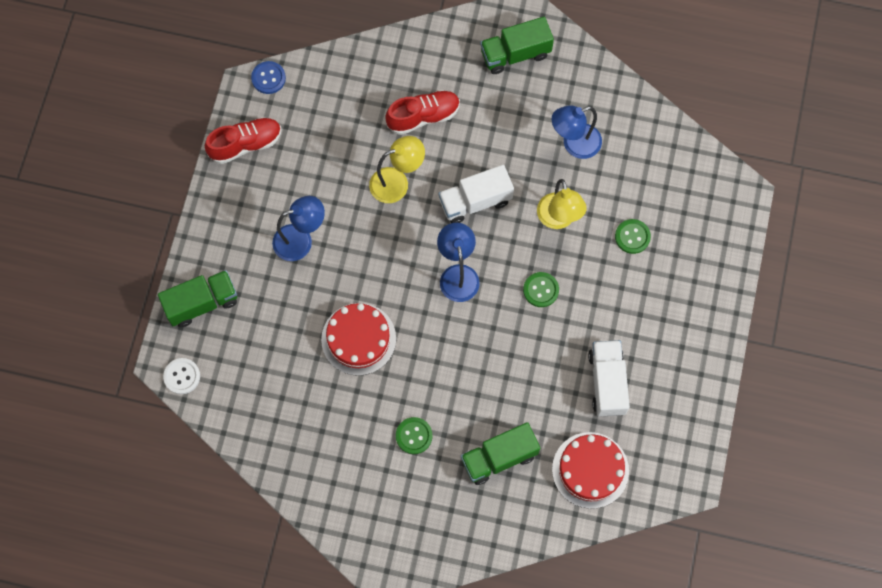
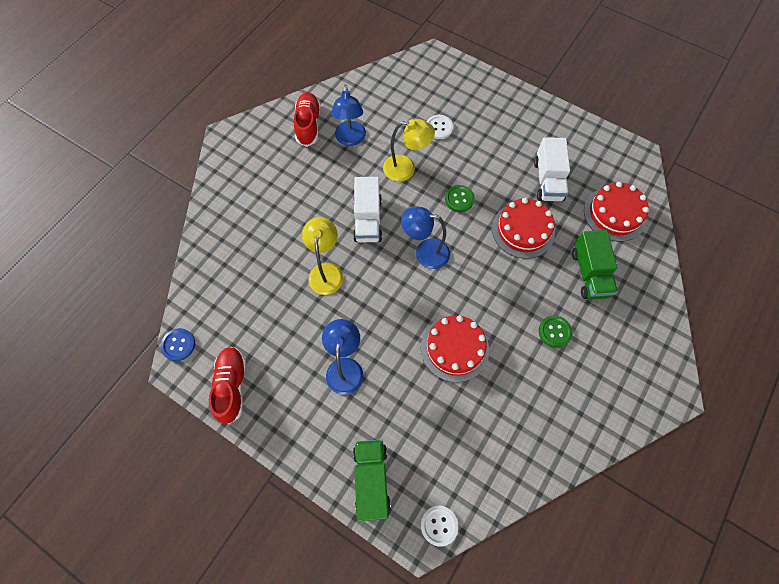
camera: 70 degrees left, 5 degrees down
red shoe [385,90,460,135] -> red shoe moved to [294,92,321,147]
green truck [480,17,554,74] -> none
white truck [588,340,630,416] -> white truck turned 105 degrees counterclockwise [534,137,570,201]
green button [615,219,651,254] -> white button [427,115,453,139]
none -> red cake [492,198,555,259]

